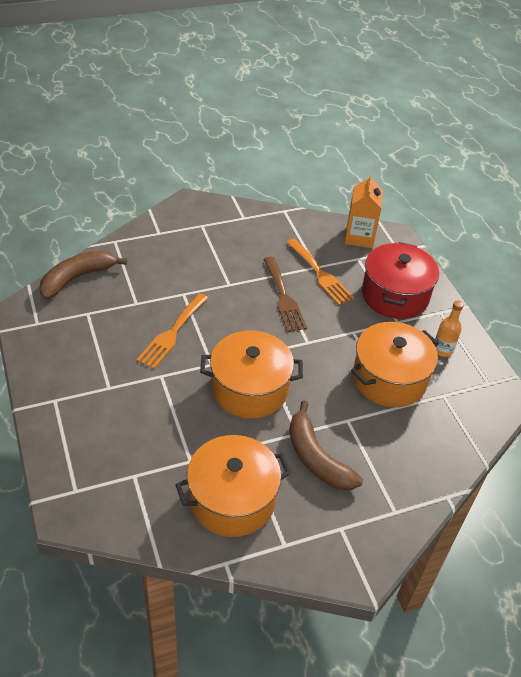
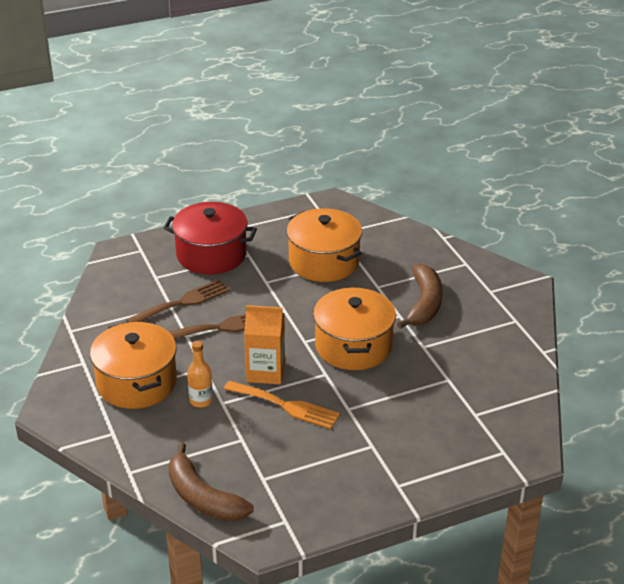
camera: 90 degrees left, 10 degrees down
orange pot [175,435,291,537] -> orange pot moved to [90,321,177,409]
orange fork [286,239,354,305] -> brown fork [126,279,230,322]
brown banana [289,400,363,490] -> brown banana turned 45 degrees counterclockwise [397,264,443,329]
orange carton [345,174,383,248] -> orange carton moved to [244,305,285,384]
orange bottle [435,300,464,357] -> orange bottle moved to [187,341,213,407]

